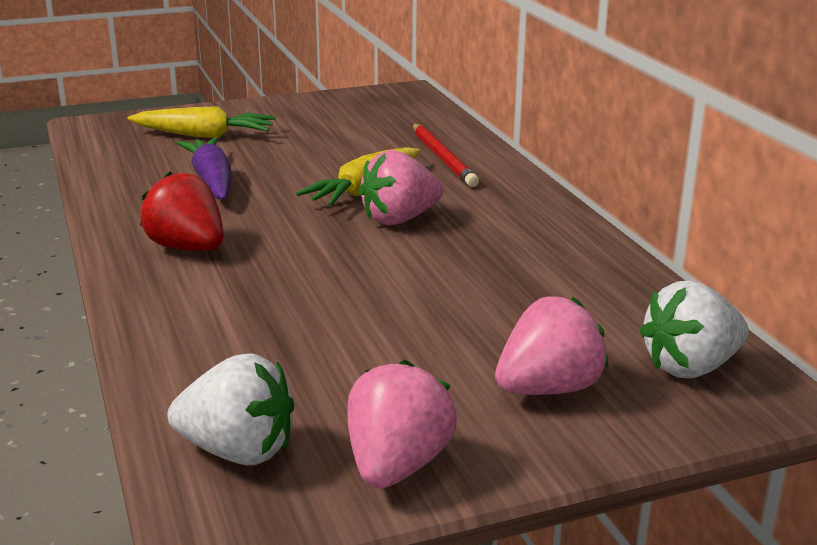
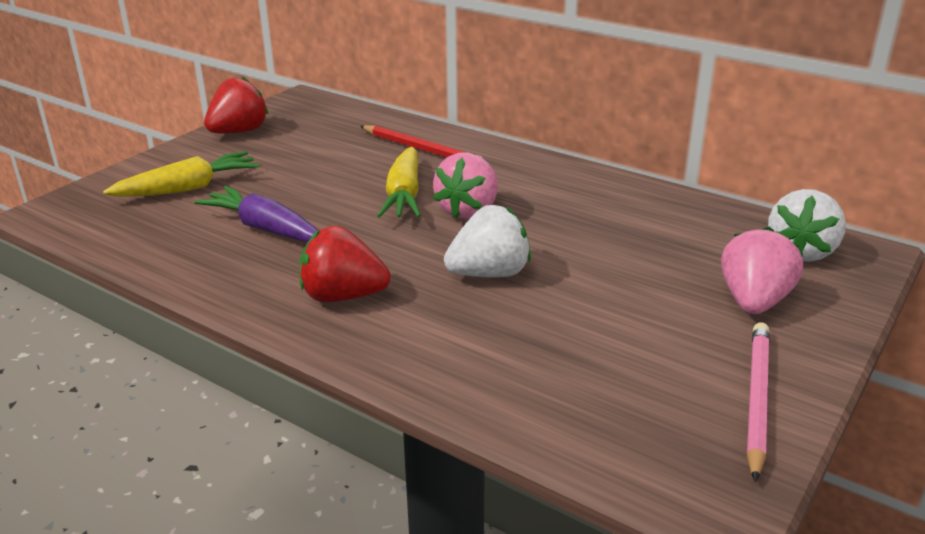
camera: 35 degrees left, 5 degrees up
white strawberry [167,353,294,466] -> white strawberry moved to [444,205,531,277]
pink strawberry [347,360,457,489] -> pink pencil [747,322,770,482]
none -> red strawberry [204,77,268,133]

